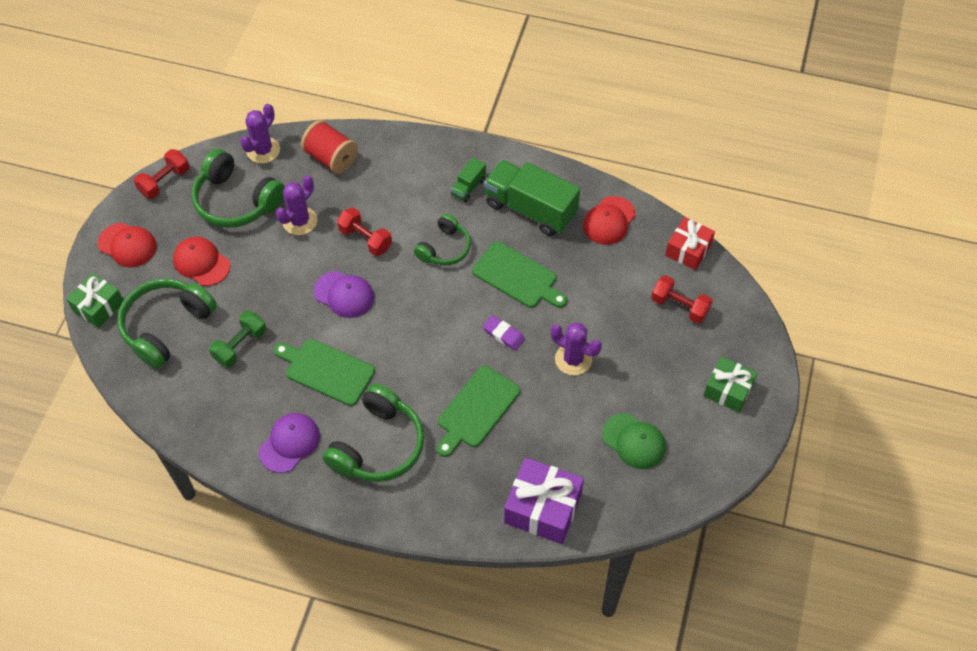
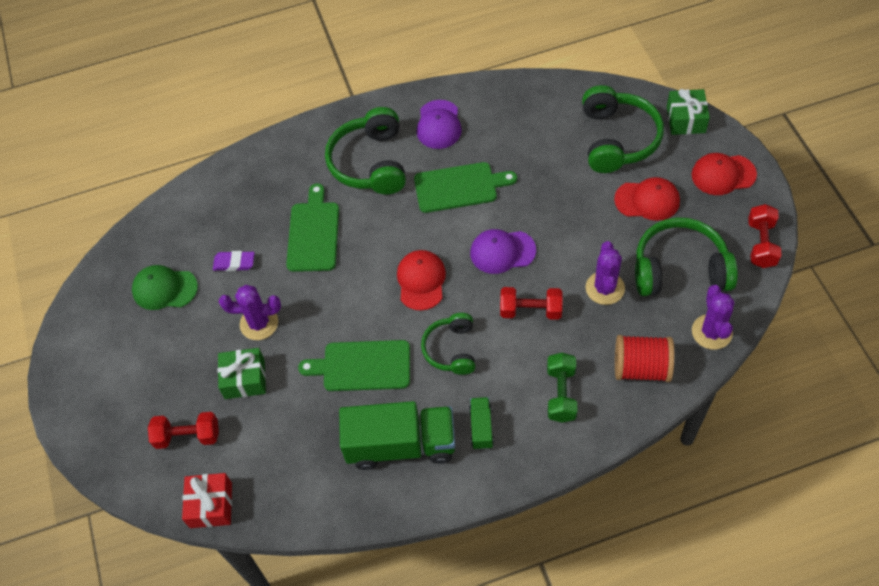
camera: 150 degrees right, 0 degrees up
green dumbbell [209,311,266,367] -> green dumbbell moved to [547,353,577,423]
purple eraser [483,315,525,351] -> purple eraser moved to [213,251,255,271]
purple gift [504,457,584,544] -> none
red cap [583,196,636,245] -> red cap moved to [397,250,446,311]
green gift [703,357,757,413] -> green gift moved to [217,348,266,399]

